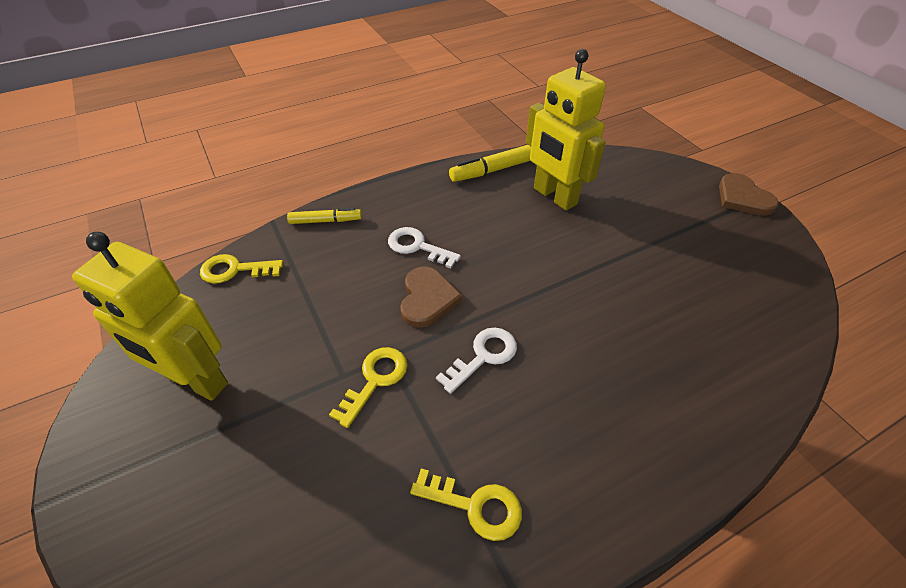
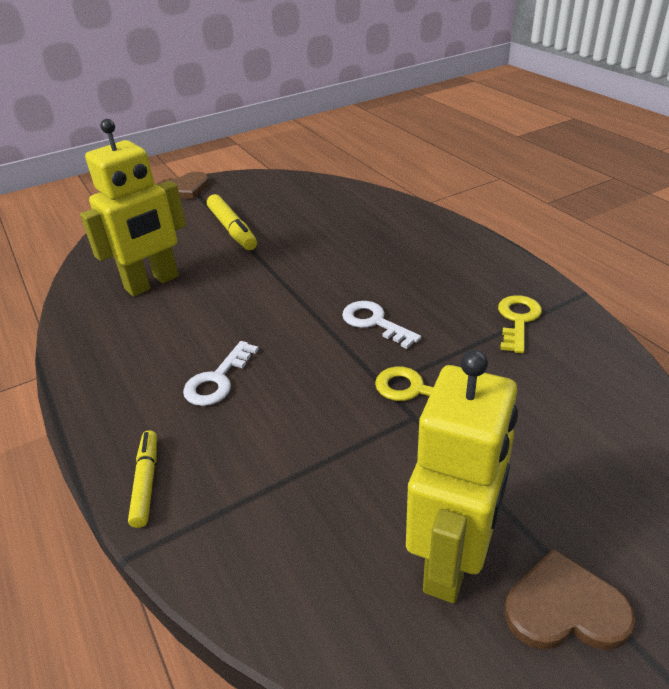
camera: 90 degrees left, 10 degrees down
yellow key [200,254,283,284] -> none
brown heart [400,266,462,328] -> brown heart moved to [505,549,635,650]
yellow marker [449,145,531,182] -> yellow marker moved to [207,194,257,250]

